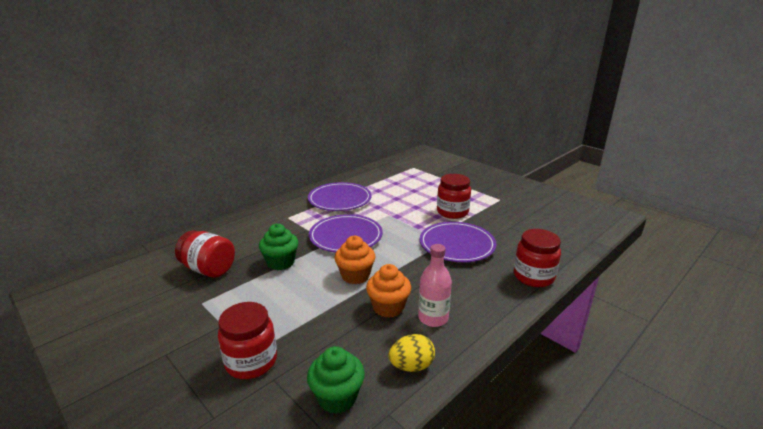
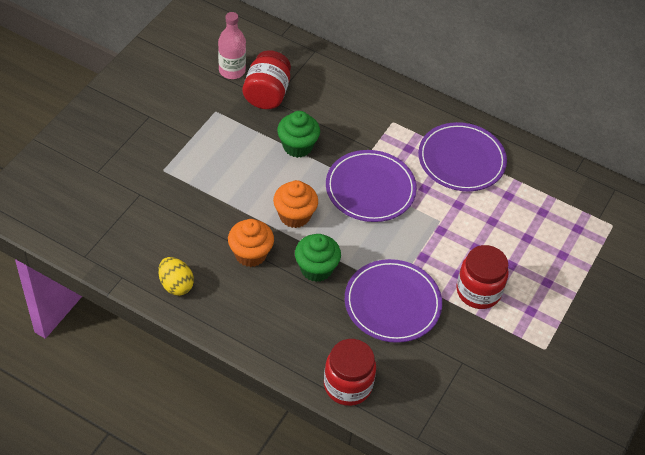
camera: 70 degrees right, 25 degrees up
red jar [218,302,277,379] -> none
green cupcake [307,346,365,414] -> green cupcake moved to [295,234,341,282]
pink bottle [418,244,452,327] -> pink bottle moved to [218,12,246,79]

